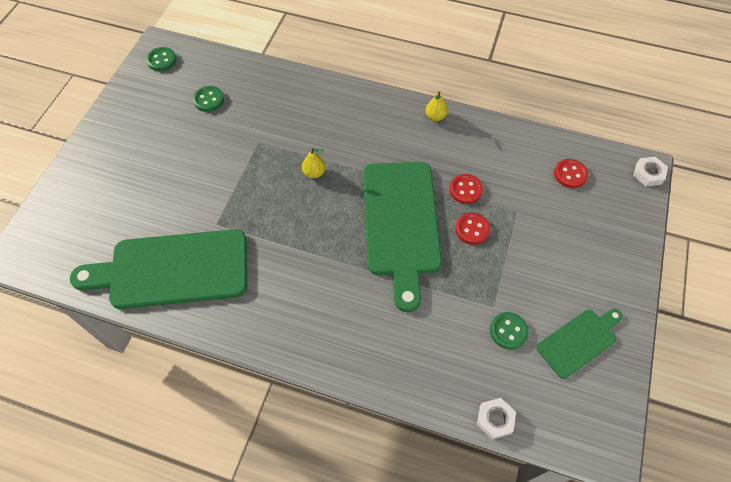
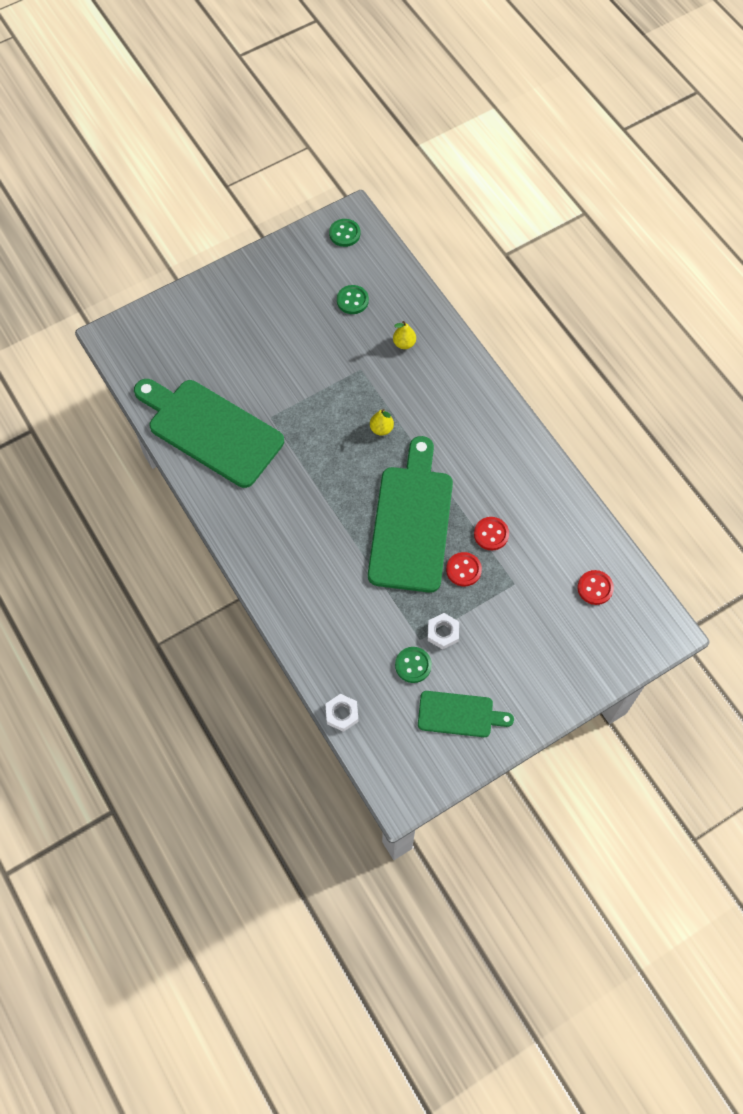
camera: 40 degrees right, 5 degrees up
green cutting board [363,162,442,312] -> green cutting board turned 150 degrees clockwise [368,436,453,593]
yellow pear [425,91,448,121] -> yellow pear moved to [393,321,416,349]
white nut [633,157,668,186] -> white nut moved to [428,613,459,650]

